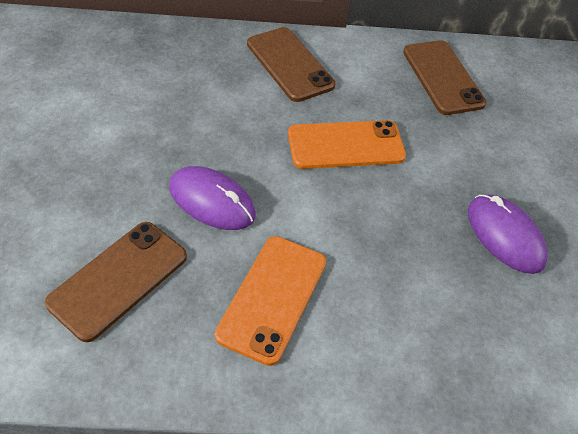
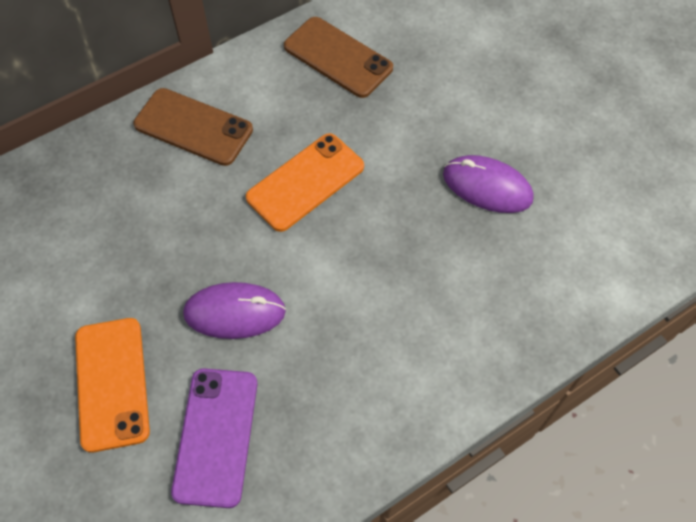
camera: 30 degrees left, 10 degrees up
brown phone [45,222,187,342] -> purple phone [171,368,258,508]
orange phone [215,236,326,366] -> orange phone moved to [75,318,150,453]

